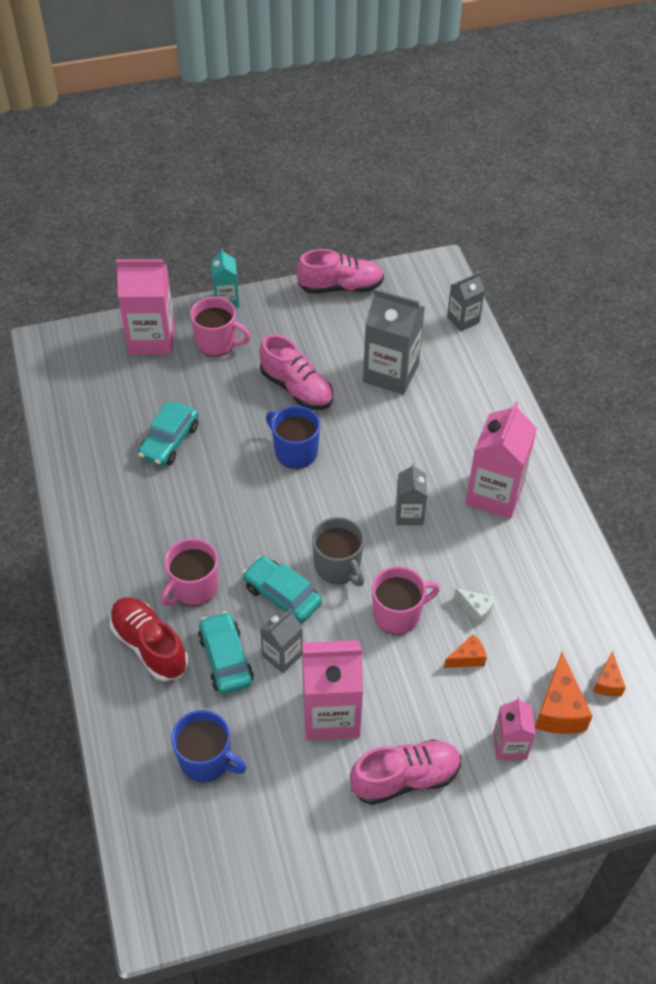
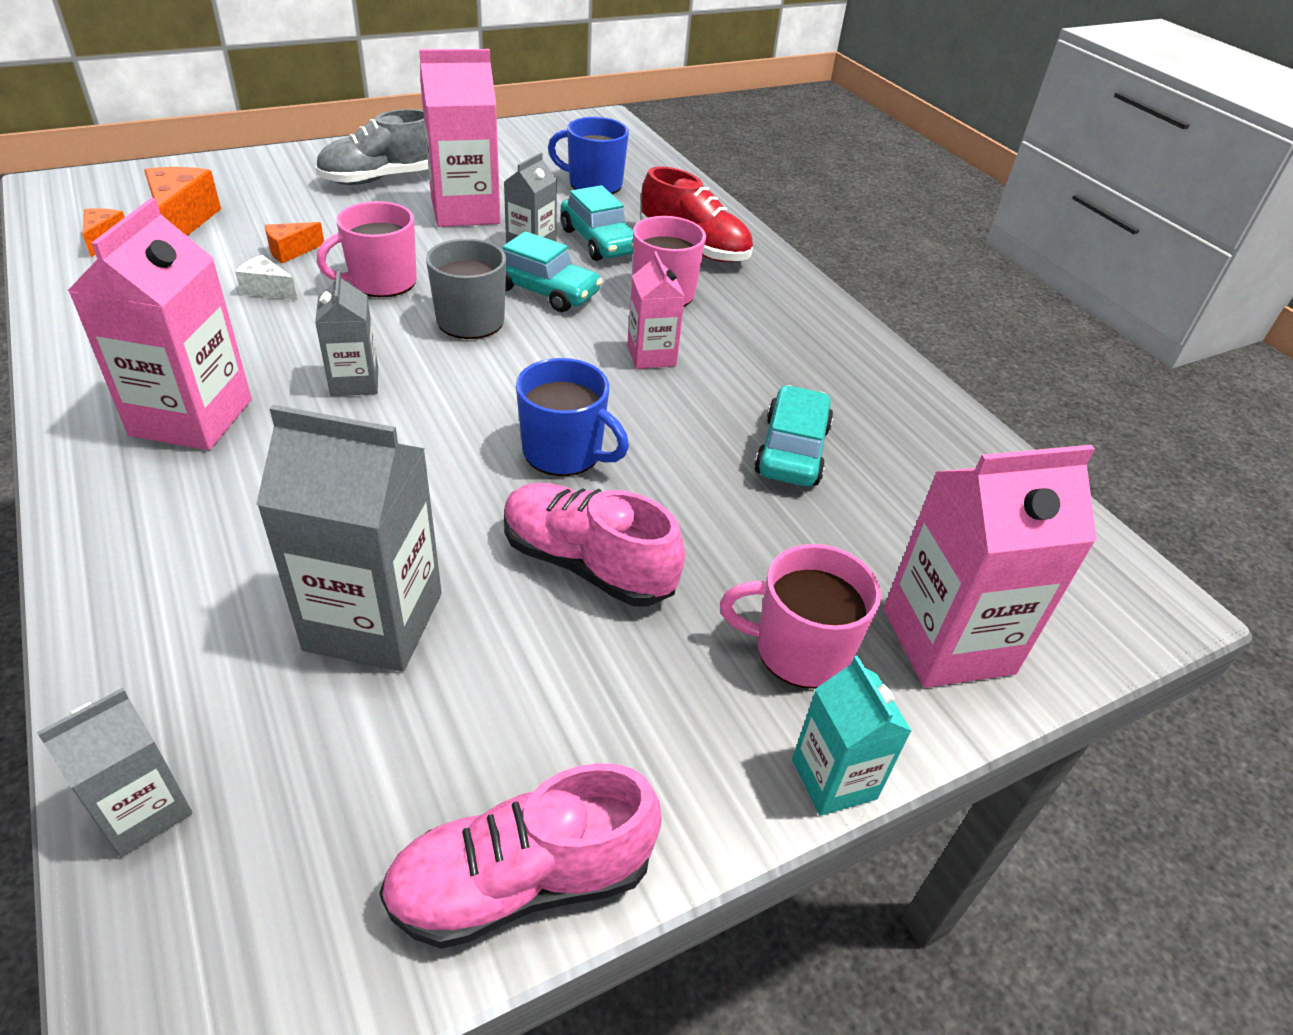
camera: 165 degrees right, 10 degrees down
pink shoe [350,740,461,805] -> grey shoe [315,109,428,185]
pink carton [494,697,536,760] -> pink carton moved to [627,251,685,369]

